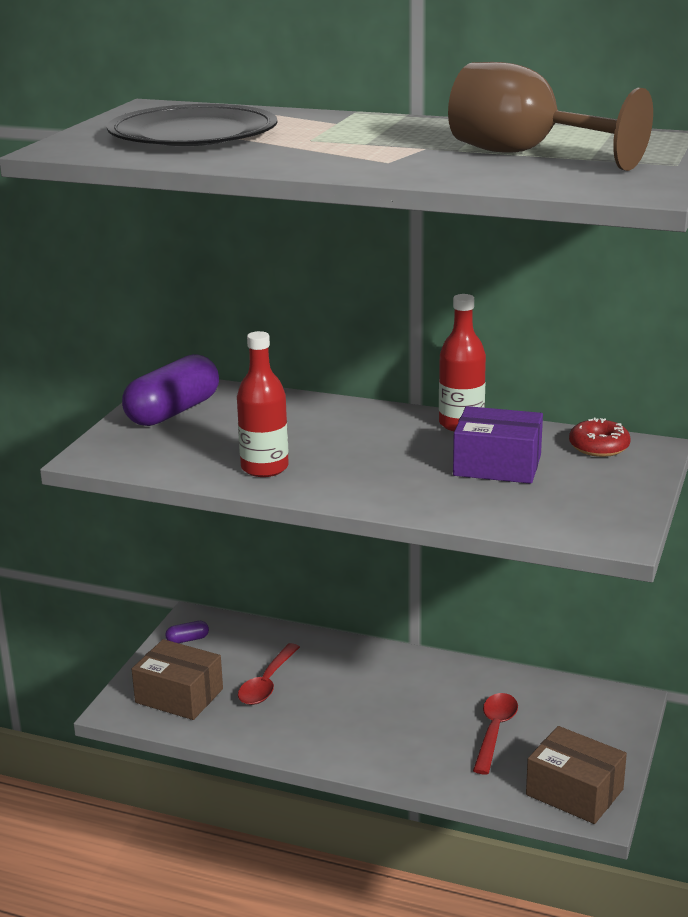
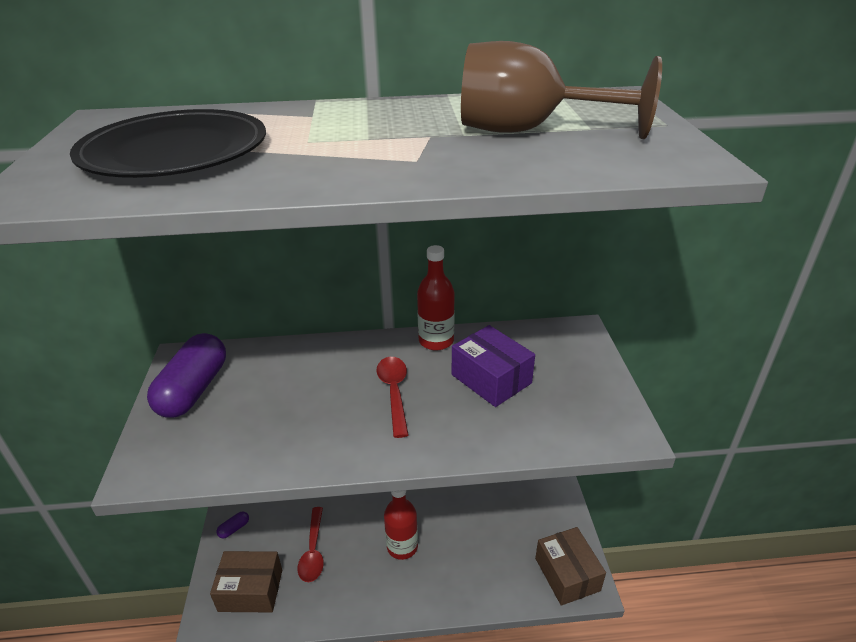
camera: 25 degrees left, 10 degrees up
red bottle [237,331,289,477] -> red bottle moved to [384,490,418,560]
purple box [453,406,543,484] -> purple box turned 60 degrees clockwise [452,325,535,407]
red spoon [473,693,518,774] -> red spoon moved to [377,357,409,438]
brown box [526,726,627,824] -> brown box turned 60 degrees clockwise [535,527,606,606]
red donut [569,418,631,457] -> none

